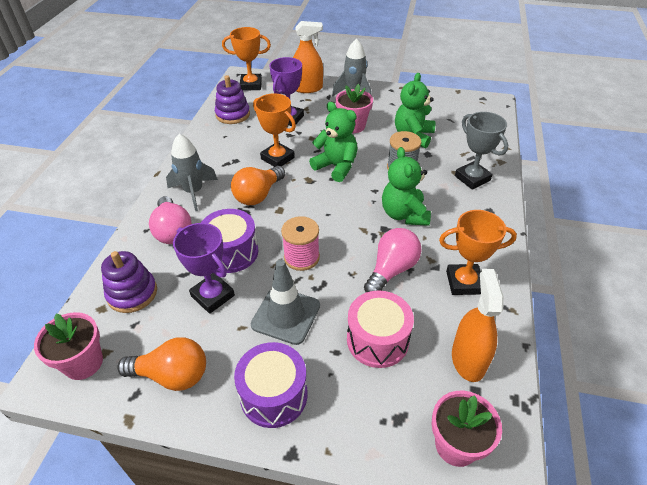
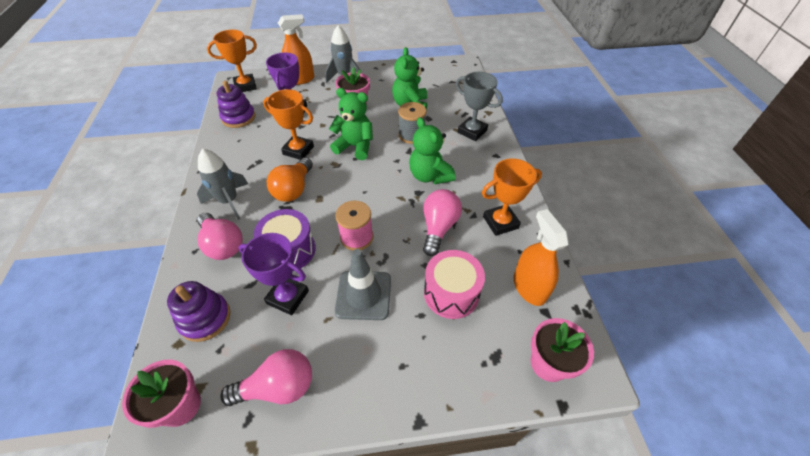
camera: 20 degrees left, 5 degrees up
orange light bulb [117,337,206,391] -> pink light bulb [220,349,312,406]
purple drum [234,342,308,428] -> none

